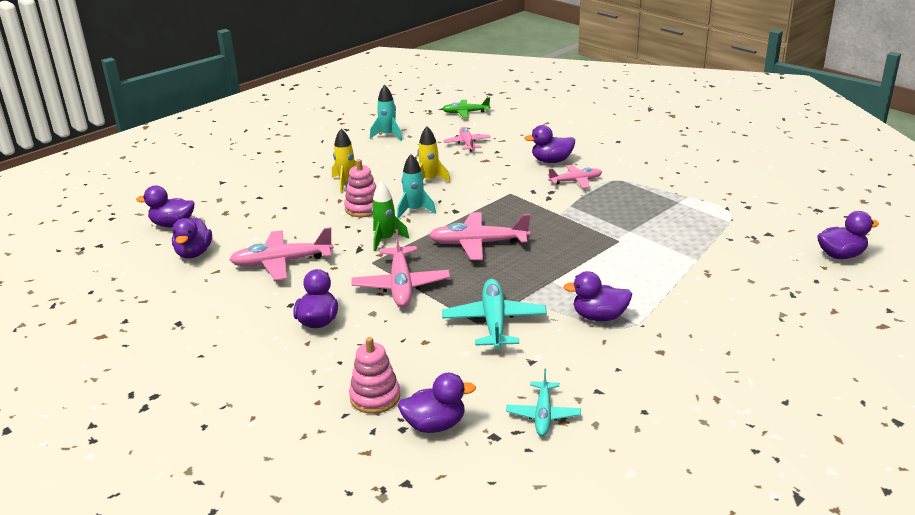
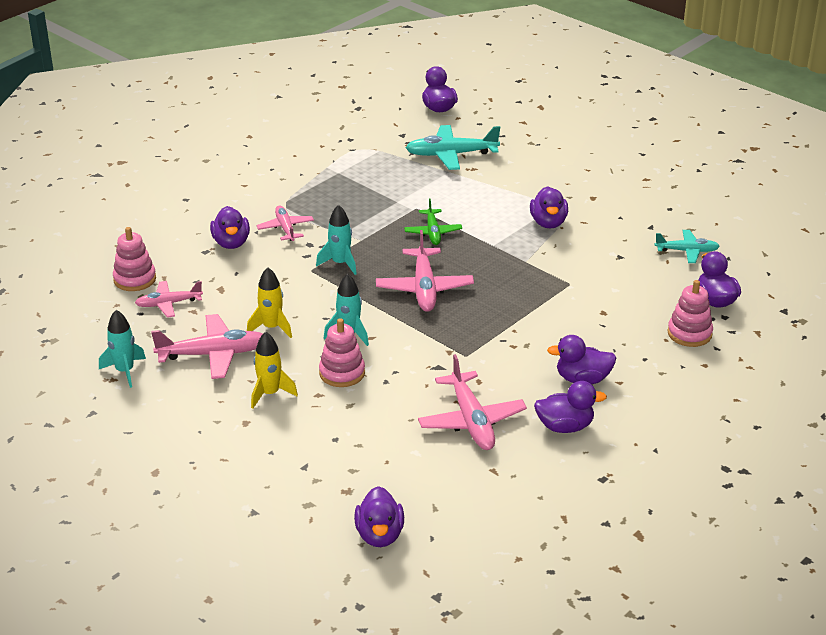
camera: 95 degrees left, 5 degrees up
purple duck [172,218,212,258] -> purple duck moved to [534,381,607,433]
pink plane [352,229,450,307] -> pink plane moved to [151,314,263,379]
green rocket [371,181,409,251] -> none
green plane [442,97,490,118] -> green plane moved to [404,198,462,245]
turquoise plane [442,279,547,350] -> turquoise plane moved to [406,125,500,170]
none -> pink stacking toy [113,227,156,291]
none -> turquoise rocket [316,205,357,275]

